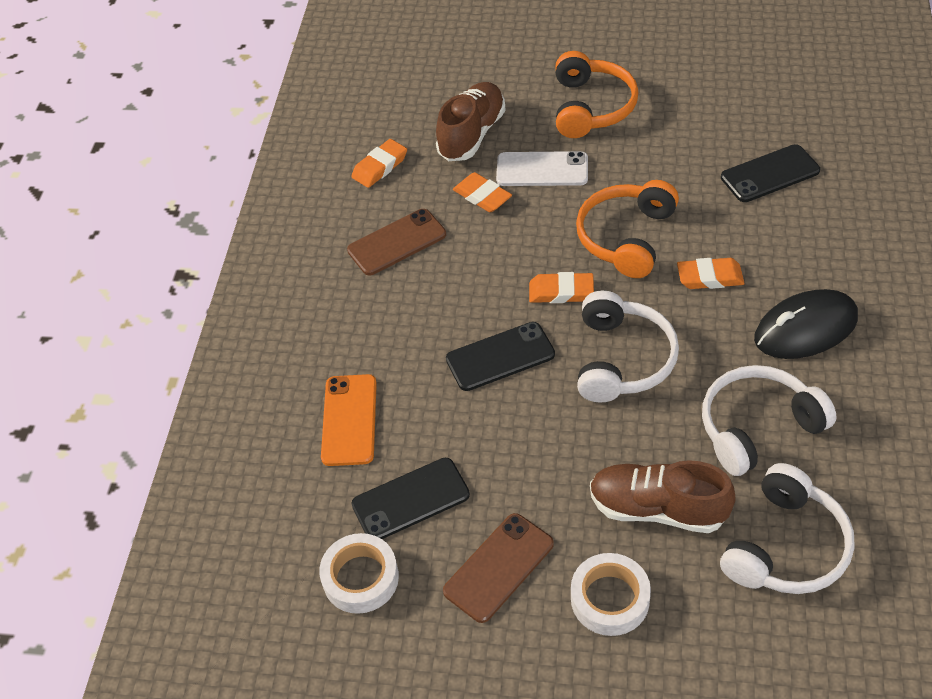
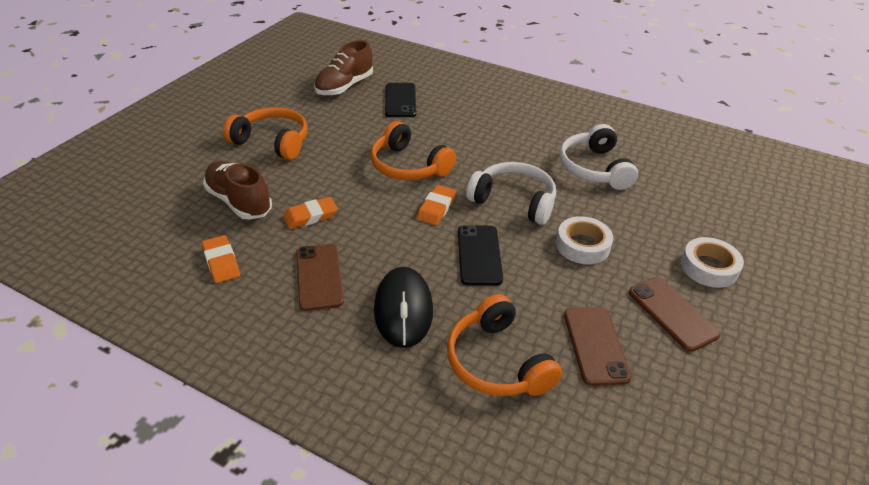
camera: 75 degrees left, 10 degrees down
white tape [319,533,399,614] -> white tape moved to [556,216,613,264]
orange phone [321,374,377,466] -> orange headphones [447,294,562,396]
black phone [352,458,470,539] -> brown phone [564,307,632,386]
white phone [496,151,588,186] -> none
brown shoe [590,460,736,533] -> brown shoe moved to [314,40,373,96]
orange eraser [677,258,745,289] -> none
white headphones [720,463,855,594] -> none
black mouse [754,289,858,359] -> black mouse moved to [374,267,433,348]

